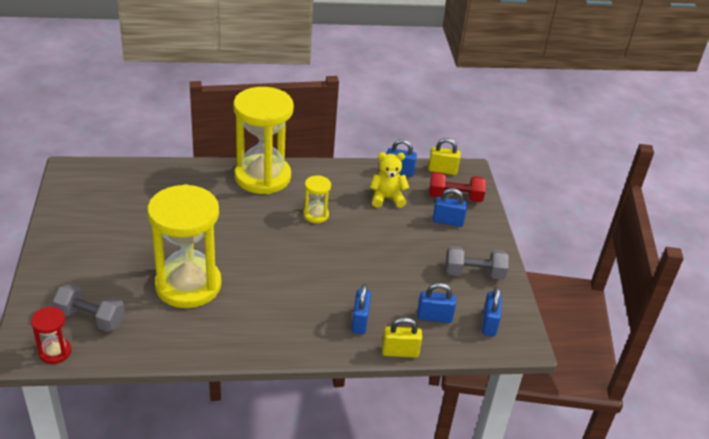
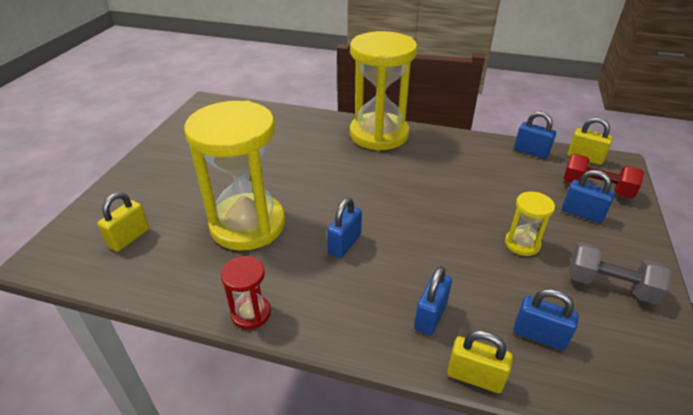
camera: 25 degrees right, 0 degrees up
red hourglass [31,307,72,364] -> red hourglass moved to [221,256,271,329]
grey dumbbell [52,283,125,332] -> yellow padlock [97,192,149,252]
yellow hourglass [303,175,331,223] -> yellow hourglass moved to [505,192,555,256]
yellow teddy bear [370,152,409,208] -> none
blue padlock [482,287,502,336] -> blue padlock moved to [327,198,362,258]

